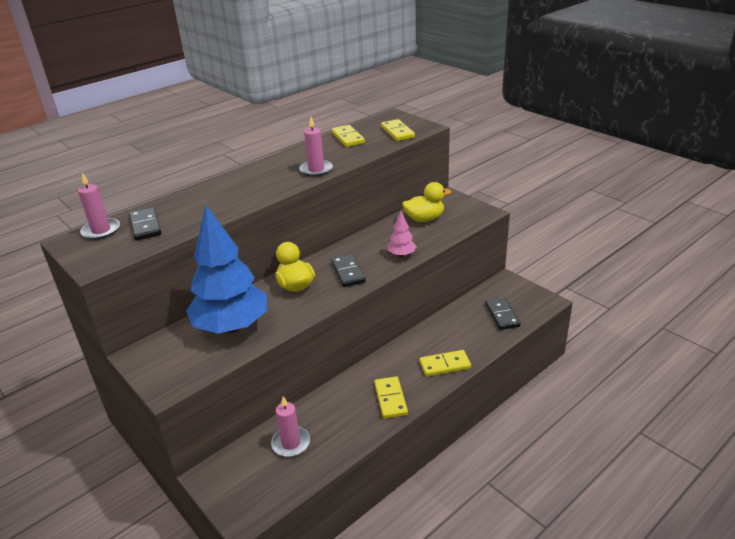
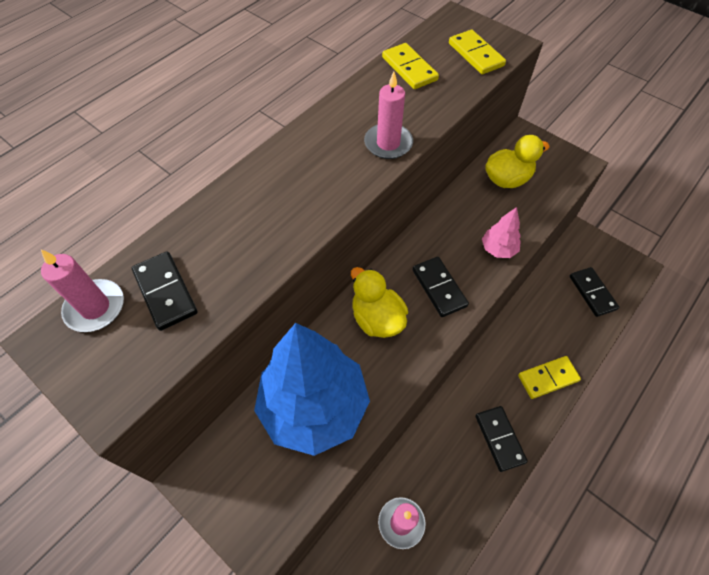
camera: 10 degrees left, 25 degrees up
yellow domino [374,376,408,419] -> black domino [475,406,528,472]

